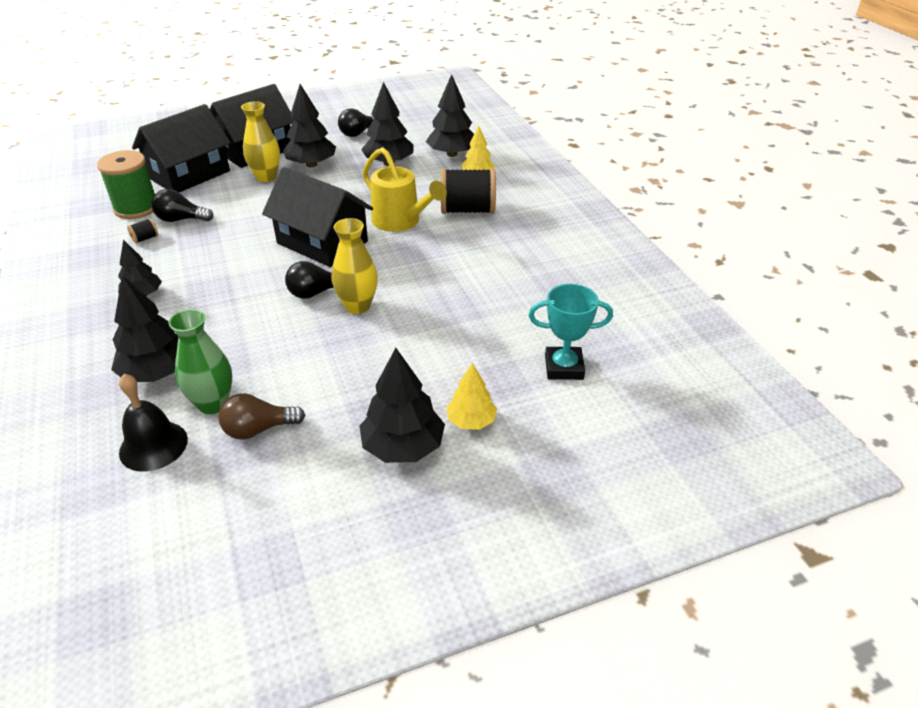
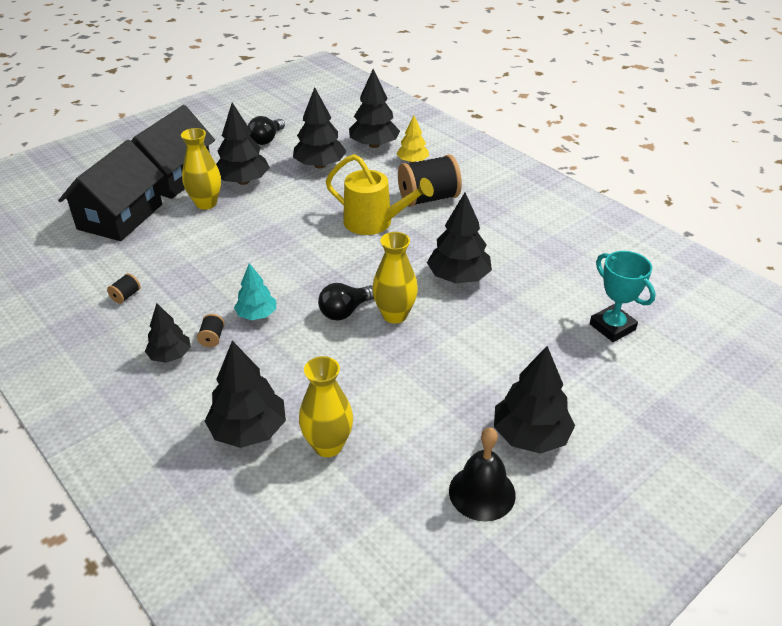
camera: 20 degrees left, 0 degrees up
green spool [97,150,155,219] -> none
black bell [119,374,188,471] -> black bell moved to [449,427,516,522]
black light bulb [152,189,214,222] -> none
green vase [168,309,232,414] -> yellow vase [299,356,353,457]
brown light bulb [218,393,305,439] -> none
black house [262,167,373,267] -> none
yellow tree [446,363,497,430] -> none
turquoise trophy [529,284,613,380] -> turquoise trophy turned 75 degrees clockwise [590,251,656,342]
none -> black spool [197,314,225,347]
none -> turquoise tree [234,263,276,320]
none -> black tree [427,192,492,284]

